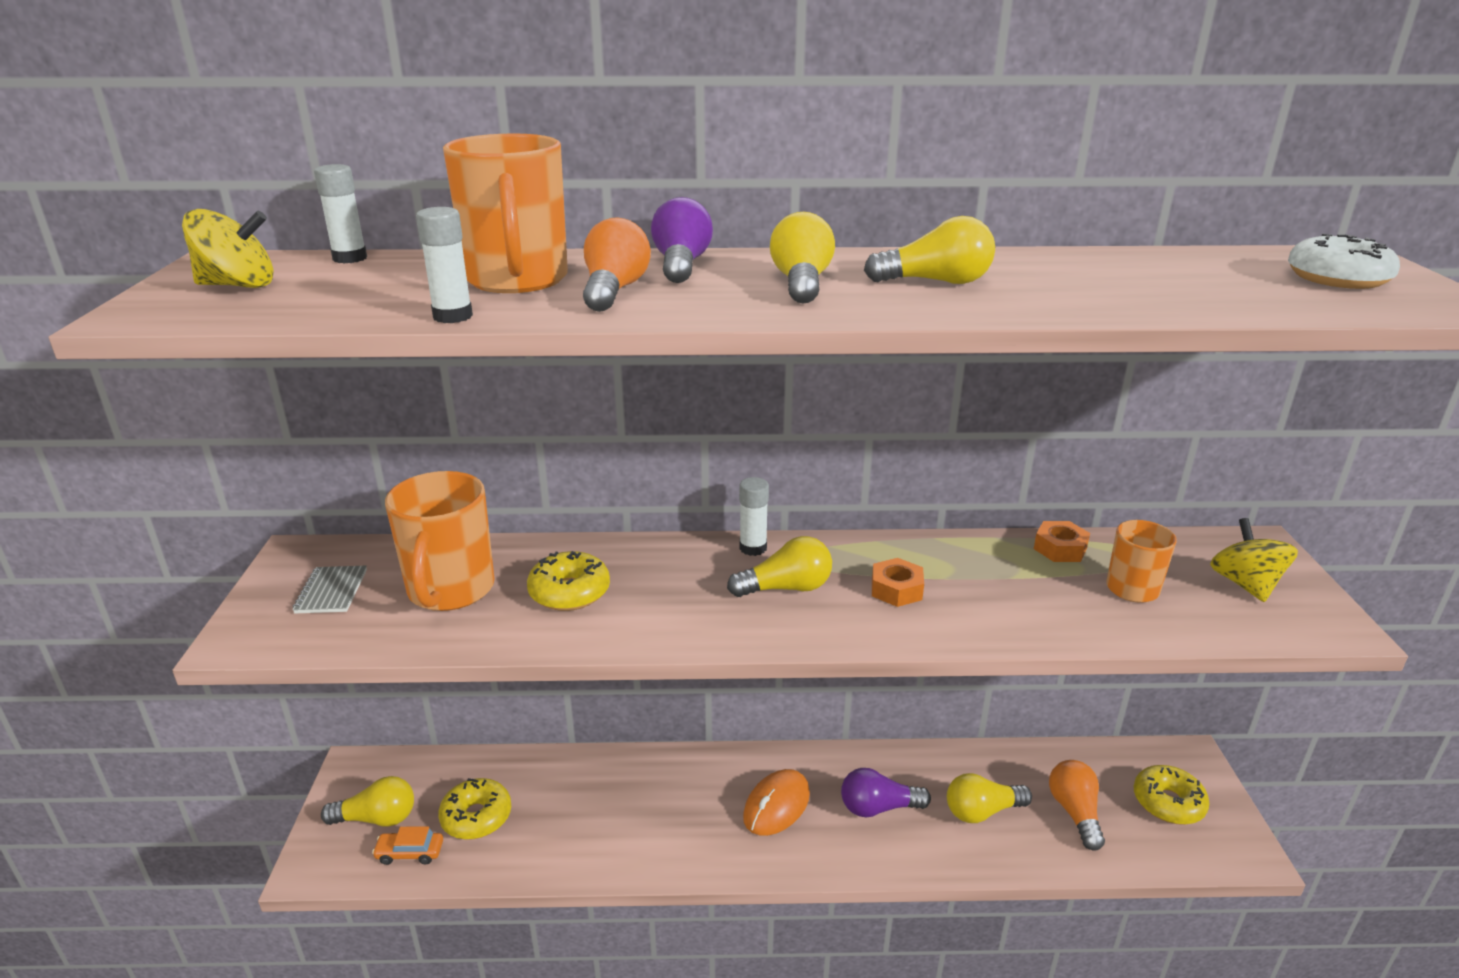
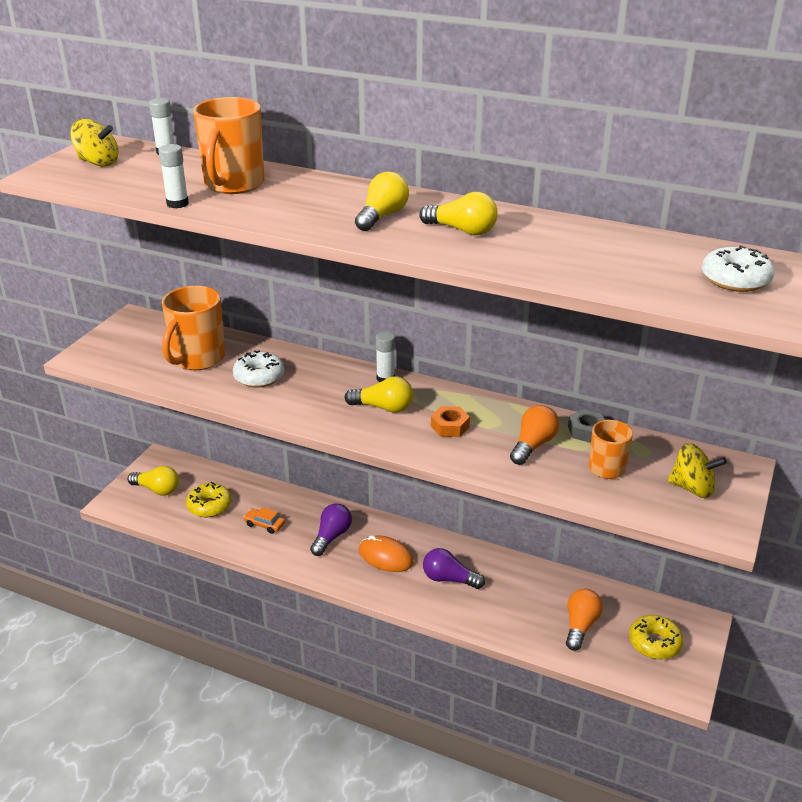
camera: 25 degrees right, 5 degrees up
grey notebook [292,566,367,614] -> none
orange car [372,826,443,865] -> orange car moved to [243,507,285,534]
yellow donut [527,551,610,611] -> white donut [233,350,284,388]
orange light bulb [583,217,651,312] -> orange light bulb moved to [510,405,559,465]
purple light bulb [651,197,713,283] -> purple light bulb moved to [310,503,352,556]
orange mouse [743,769,810,836] -> orange mouse turned 60 degrees clockwise [359,535,414,572]
yellow light bulb [947,773,1032,823] -> none
orange nut [1034,521,1090,562] -> grey nut [568,409,605,443]
yellow spinning top [1210,518,1298,602] -> yellow spinning top turned 90 degrees clockwise [668,443,727,498]

